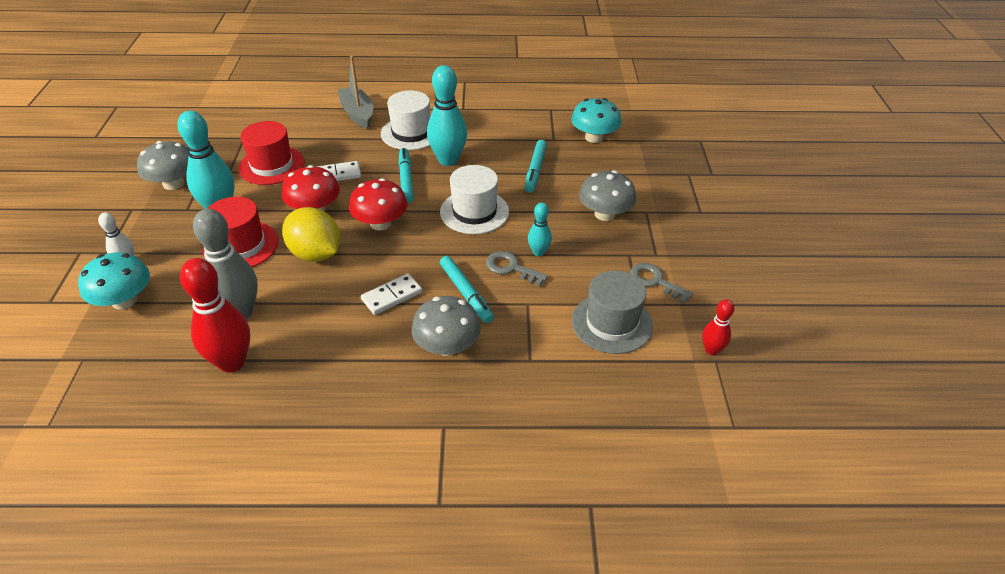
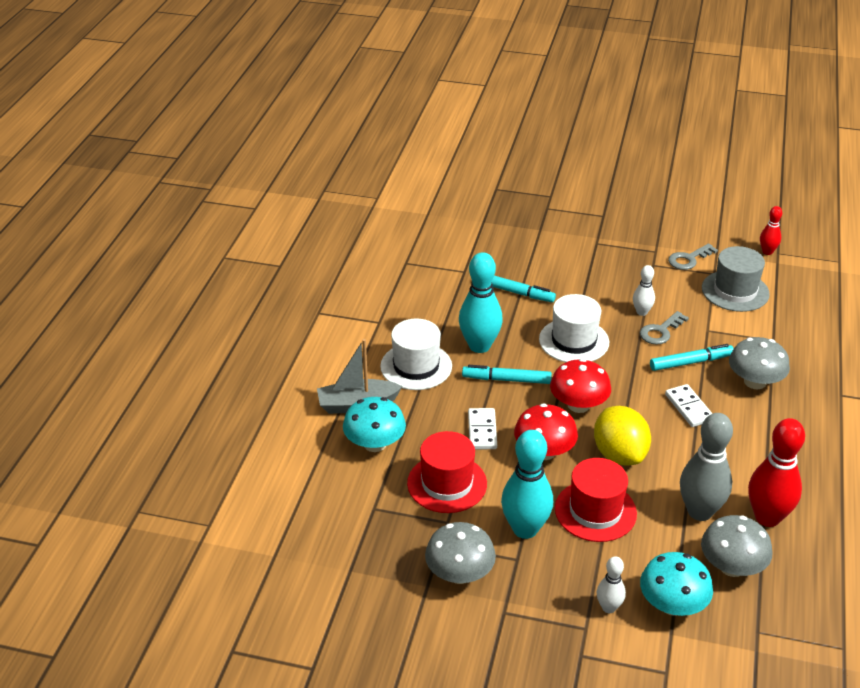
camera: 75 degrees left, 5 degrees down
yellow lemon [282,207,340,262] -> yellow lemon turned 75 degrees counterclockwise [594,406,651,466]
turquoise bowling pin [528,202,552,256] -> white bowling pin [633,265,655,316]
turquoise mushroom [571,98,621,143] -> turquoise mushroom moved to [343,397,406,452]
grey mushroom [579,170,636,221] -> grey mushroom moved to [701,515,773,577]

